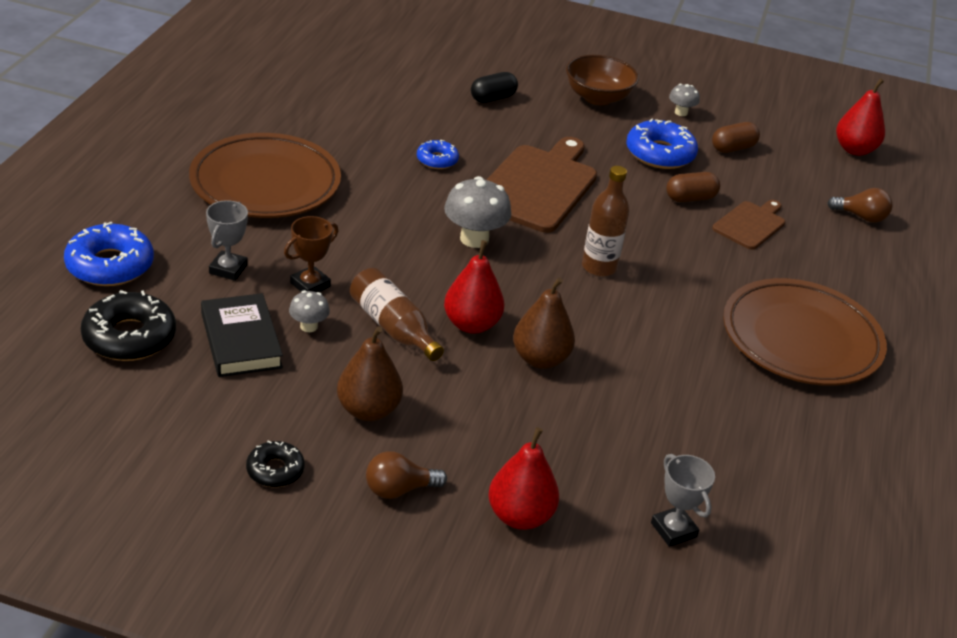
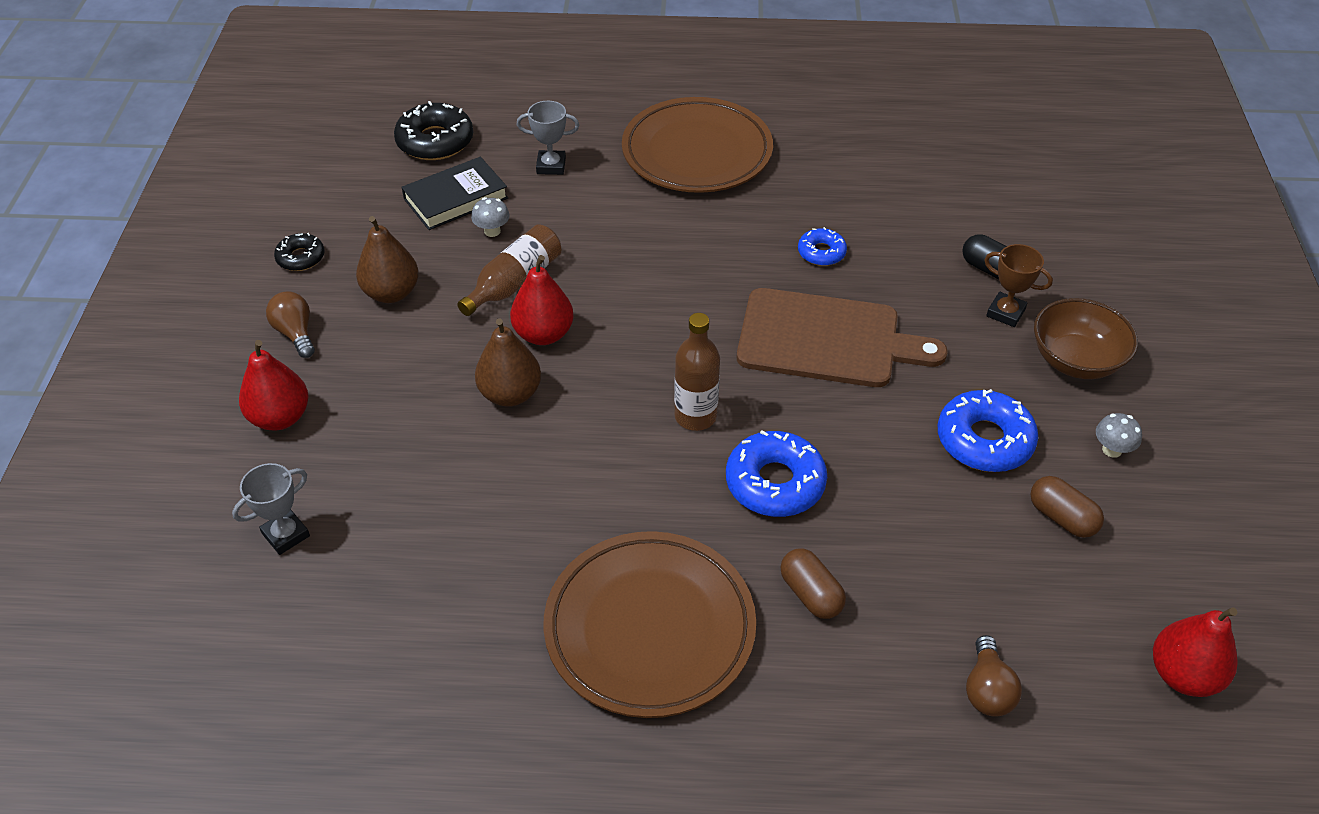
camera: 80 degrees right, 10 degrees up
blue donut [64,222,154,286] -> blue donut moved to [726,430,827,517]
brown trophy [284,216,338,292] -> brown trophy moved to [984,244,1053,327]
grey mushroom [444,176,511,248] -> none
brown capsule [666,172,720,202] -> brown capsule moved to [780,548,846,619]
brown cutting board [712,200,785,250] -> none

